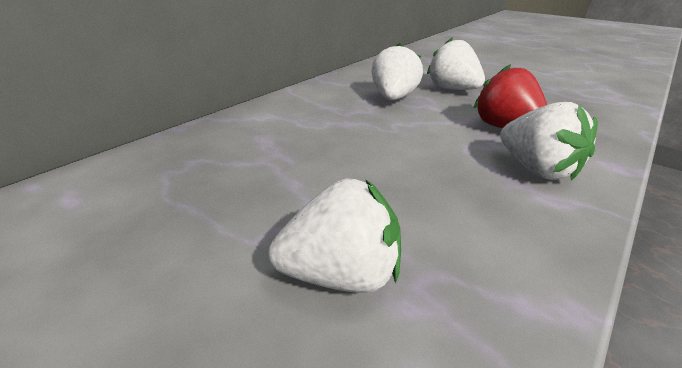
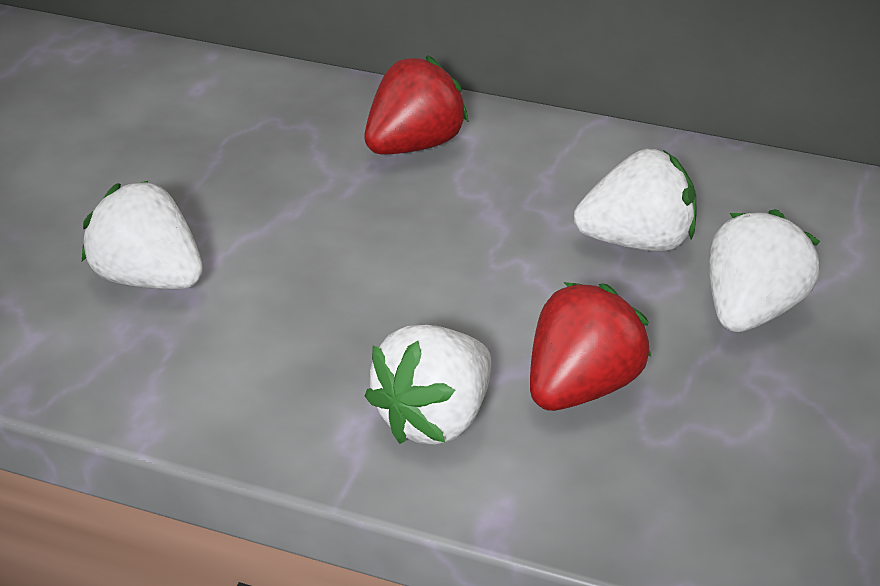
camera: 70 degrees right, 5 degrees up
white strawberry [268,178,401,293] -> white strawberry turned 150 degrees clockwise [82,181,203,289]
none -> red strawberry [364,55,469,154]

